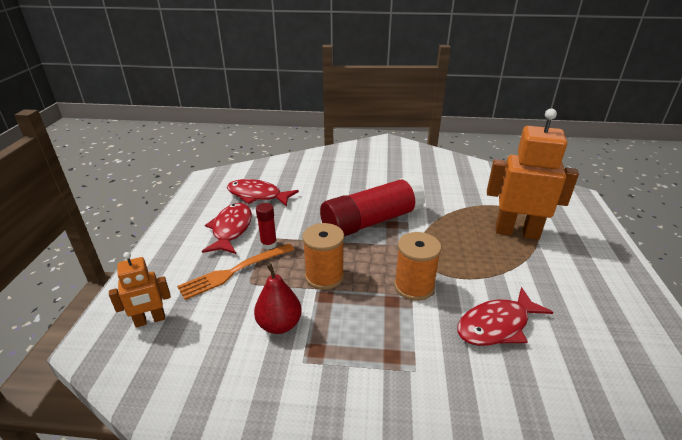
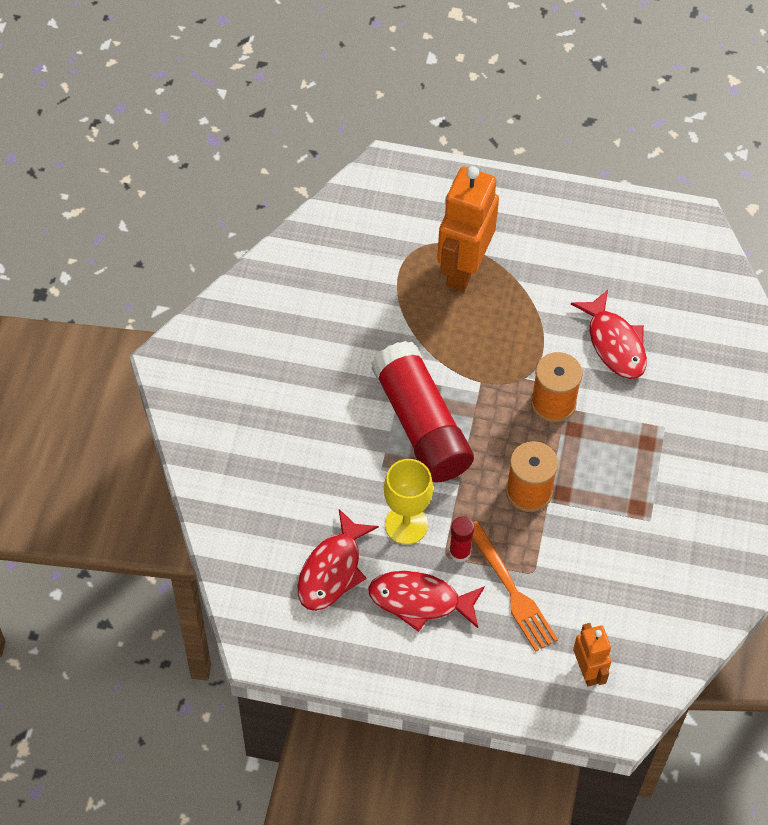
camera: 85 degrees left, 25 degrees up
red pear [254,263,302,334] -> none
none -> yellow goblet [384,459,433,545]

